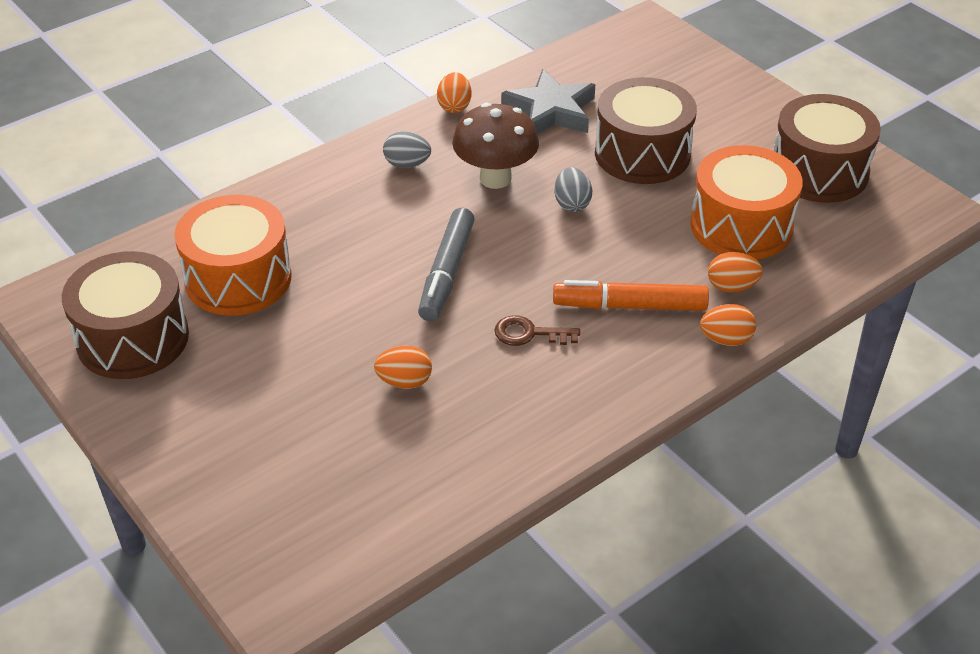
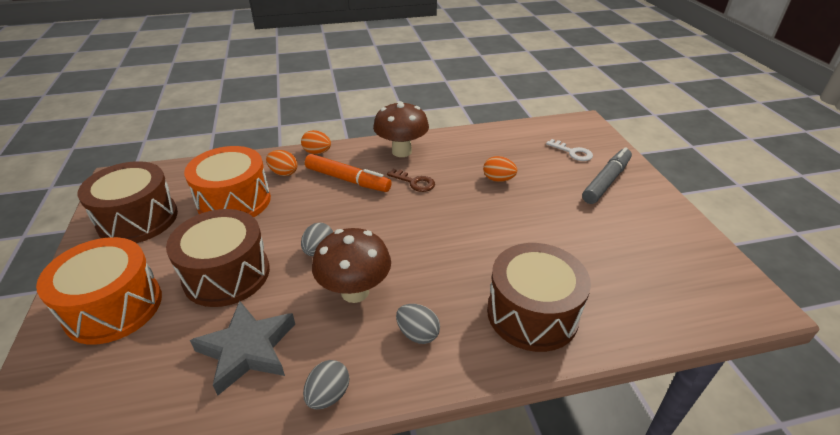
camera: 155 degrees left, 5 degrees down
brown drum [62,251,189,379] -> brown drum moved to [487,243,591,352]
orange drum [174,195,292,316] -> orange drum moved to [36,237,162,345]
grey marker [418,208,475,321] -> grey marker moved to [582,147,632,204]
orange egg [437,72,472,113] -> grey egg [303,360,349,409]
none -> brown mushroom [373,101,429,157]
none -> white key [546,139,593,161]

